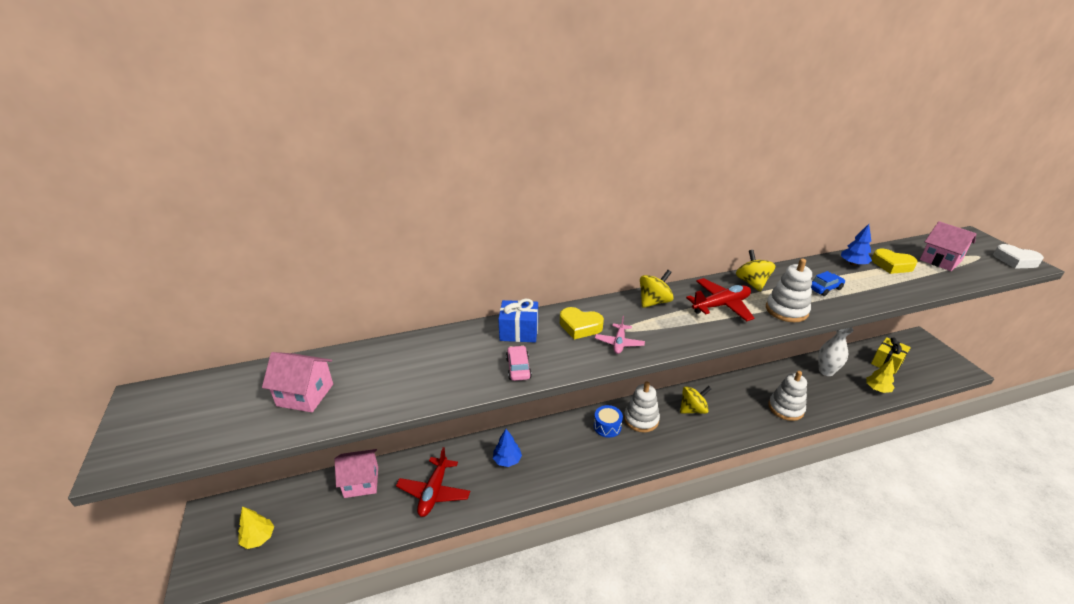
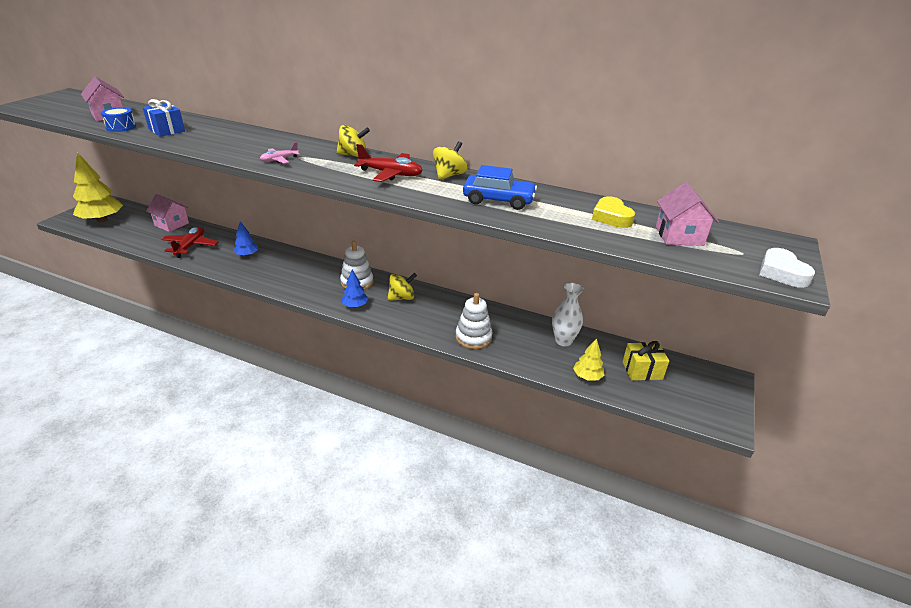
camera: 40 degrees right, 0 degrees up
yellow tree [238,506,274,549] -> yellow tree [73,152,123,223], size x1.99
red plane [396,447,470,517] -> red plane turned 135 degrees clockwise [161,227,218,258]
blue gift [498,299,538,342] -> blue gift moved to [142,99,185,137]
pink car [506,345,532,381] -> none
yellow heart [560,307,604,340] -> none
blue drum [594,405,623,438] -> blue drum moved to [101,107,136,132]
yellow spinning top [680,386,711,414] -> yellow spinning top turned 45 degrees counterclockwise [387,273,417,301]
white stacking toy [766,259,812,322] -> none
blue car [811,271,845,296] -> blue car [463,165,537,210], size x1.71
blue tree [841,224,872,266] -> blue tree moved to [342,270,368,308]

